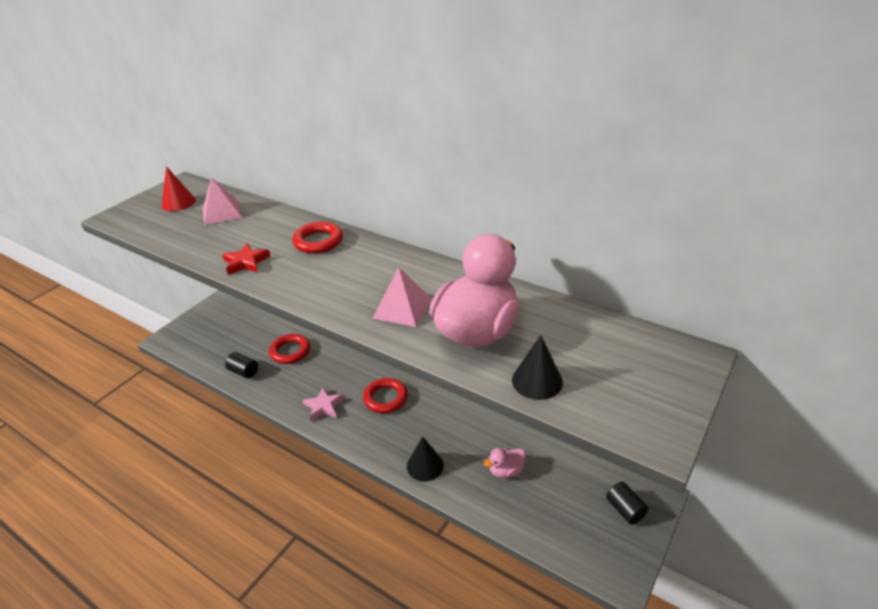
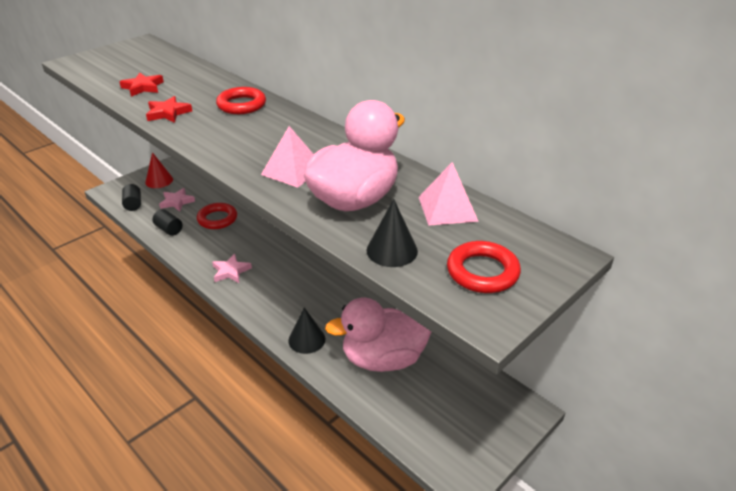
camera: 10 degrees right, 0 degrees up
red cone [162,166,196,211] -> red cone moved to [145,152,173,188]
pink pyramid [203,177,242,225] -> pink pyramid moved to [419,162,479,226]
red ring [363,378,408,413] -> red ring moved to [447,241,521,293]
pink duck [484,448,526,478] -> pink duck [325,297,431,372], size x2.24
black cylinder [606,482,649,525] -> black cylinder moved to [122,184,141,211]
none -> red star [119,73,164,97]
none -> pink star [159,188,195,212]

